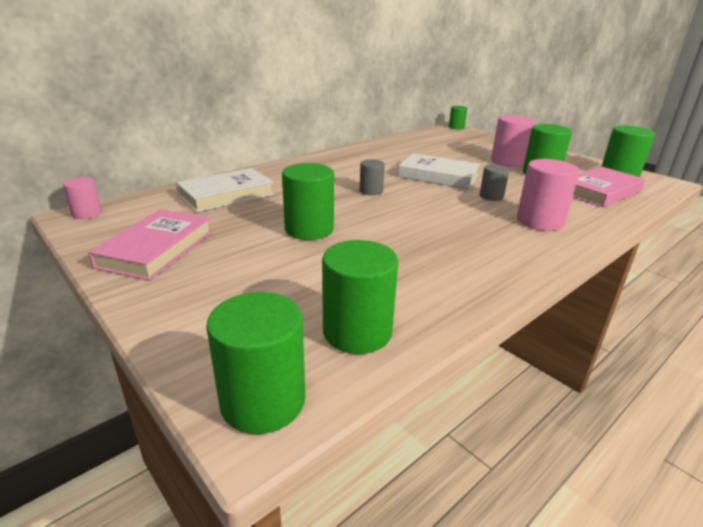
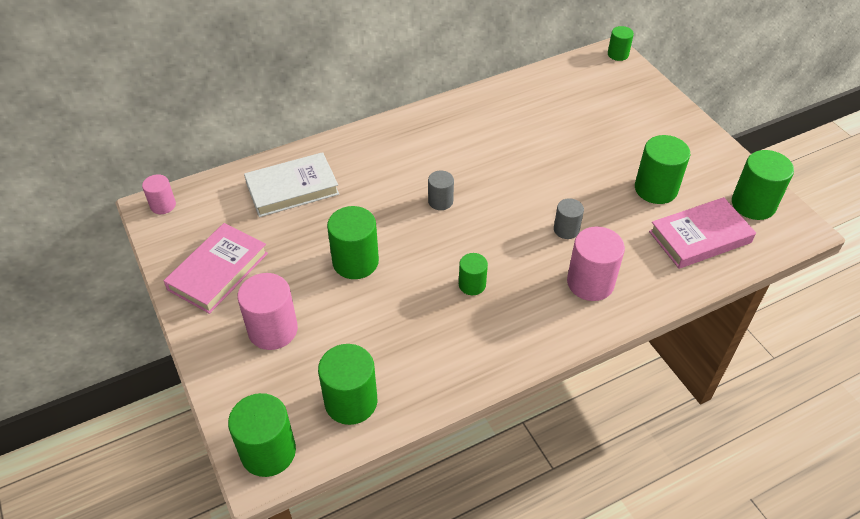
camera: 15 degrees right, 20 degrees up
white book [398,153,480,189] -> none
pink cylinder [491,115,535,167] -> pink cylinder moved to [237,273,298,350]
none -> green cylinder [459,253,488,295]

